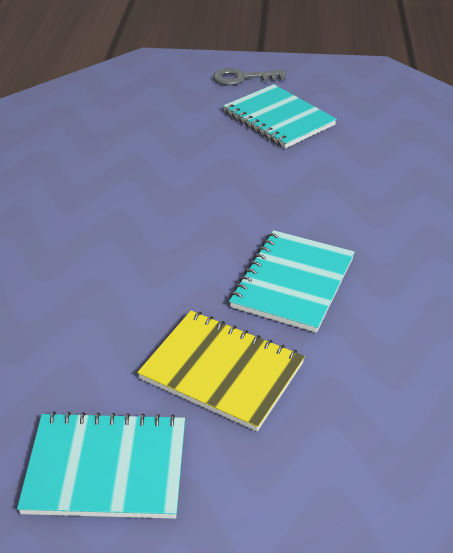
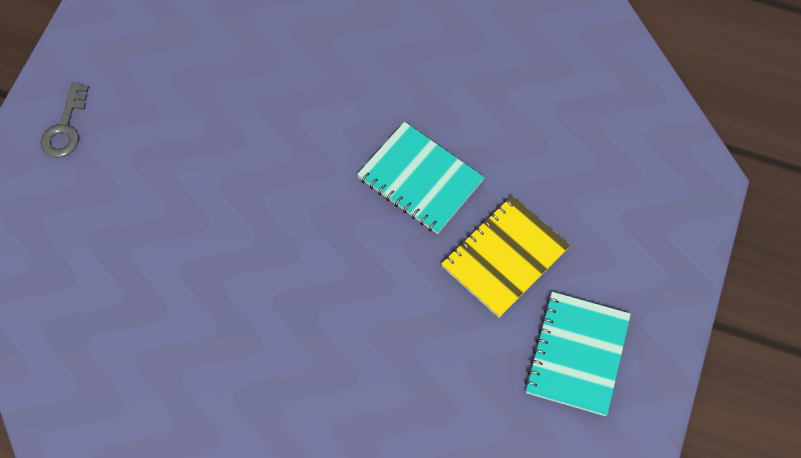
camera: 75 degrees left, 25 degrees up
turquoise notebook [223,84,337,148] -> none

